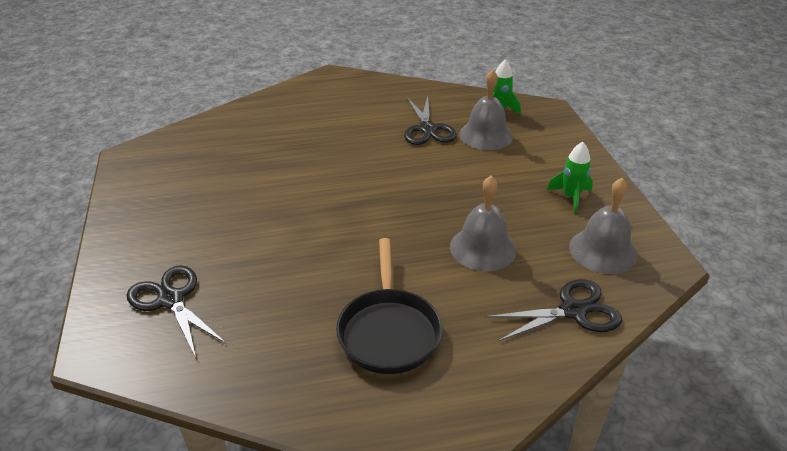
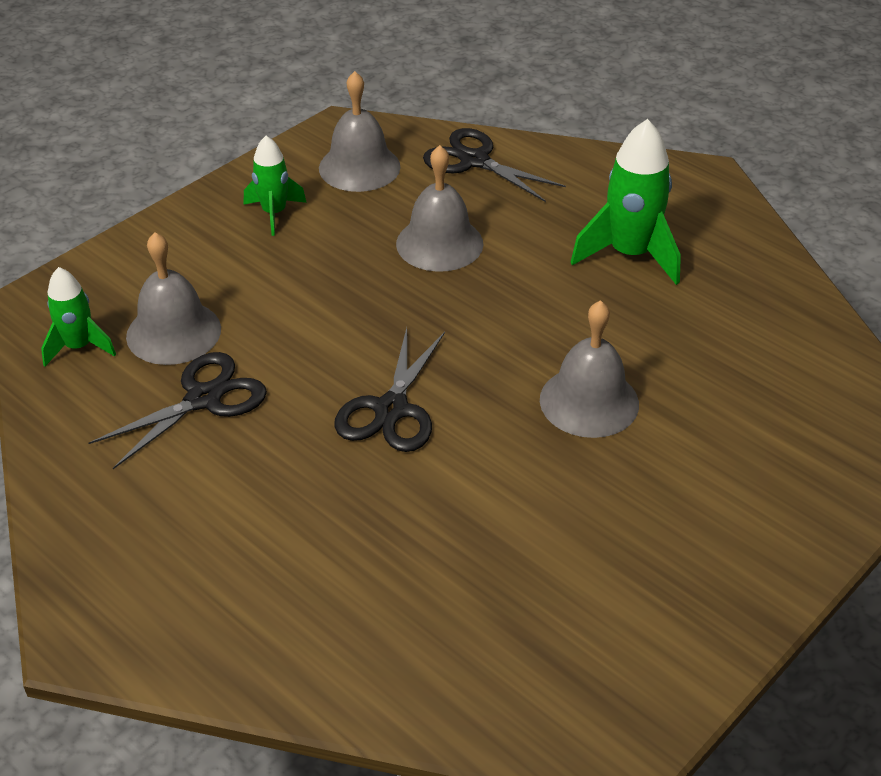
camera: 125 degrees left, 5 degrees up
black scissors [127,265,226,357] -> black scissors moved to [334,328,445,452]
black pan [336,238,442,374] -> green rocket [571,119,681,285]
none -> grey bell [540,300,639,438]

